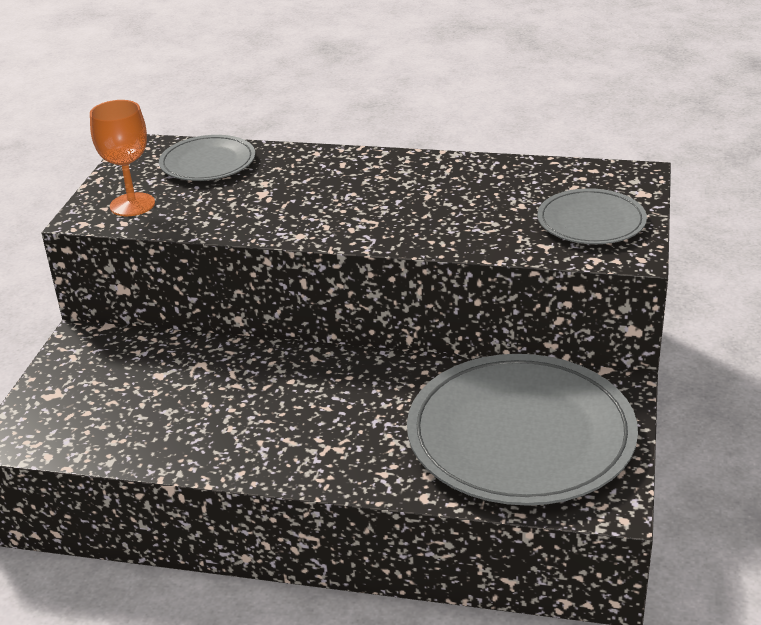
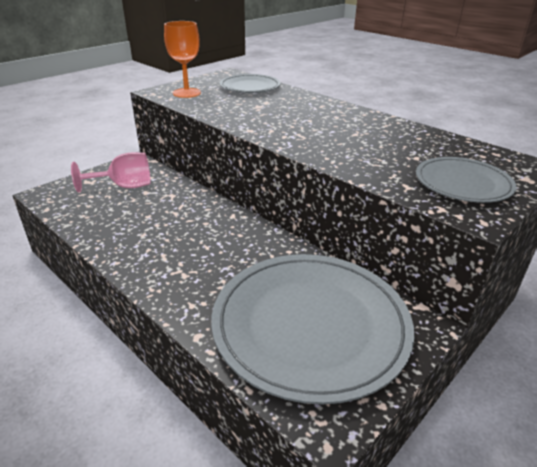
camera: 30 degrees right, 0 degrees up
none -> pink goblet [71,153,151,192]

